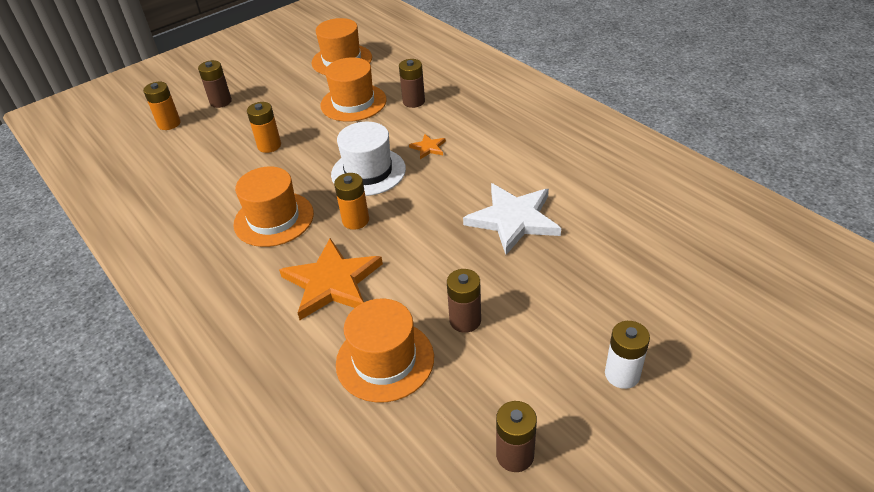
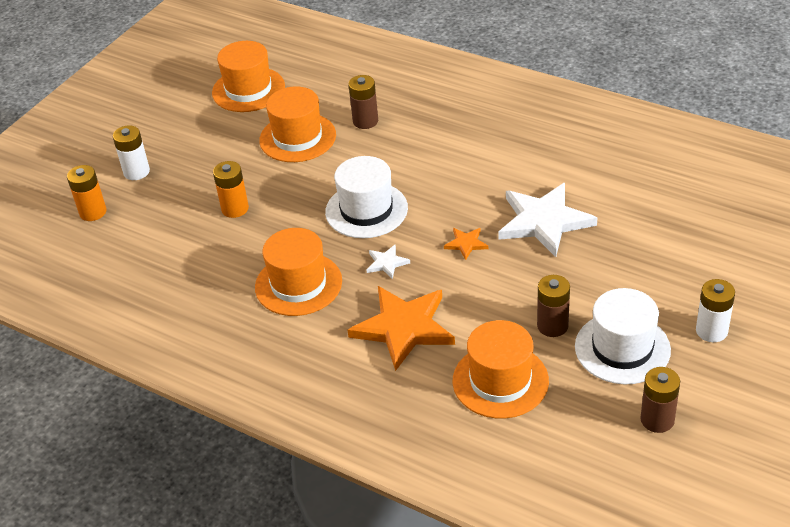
camera: 20 degrees left, 0 degrees up
brown battery [198,60,232,108] -> white battery [113,125,150,180]
orange battery [334,173,369,230] -> white star [367,245,410,279]
orange star [409,134,446,159] -> orange star moved to [444,228,488,260]
none -> white hat [575,288,671,385]

